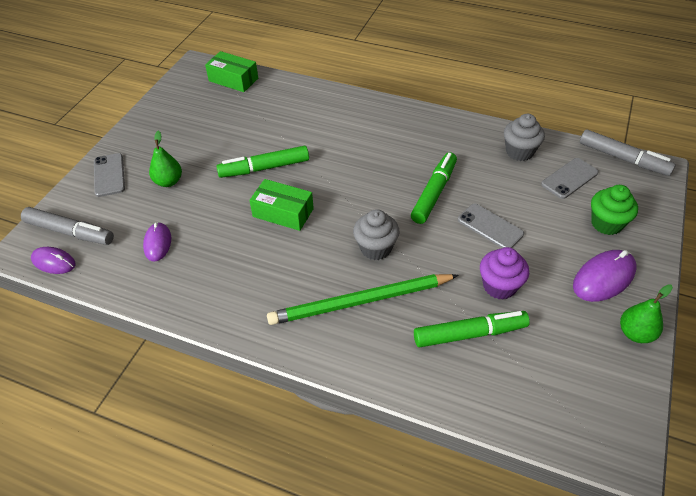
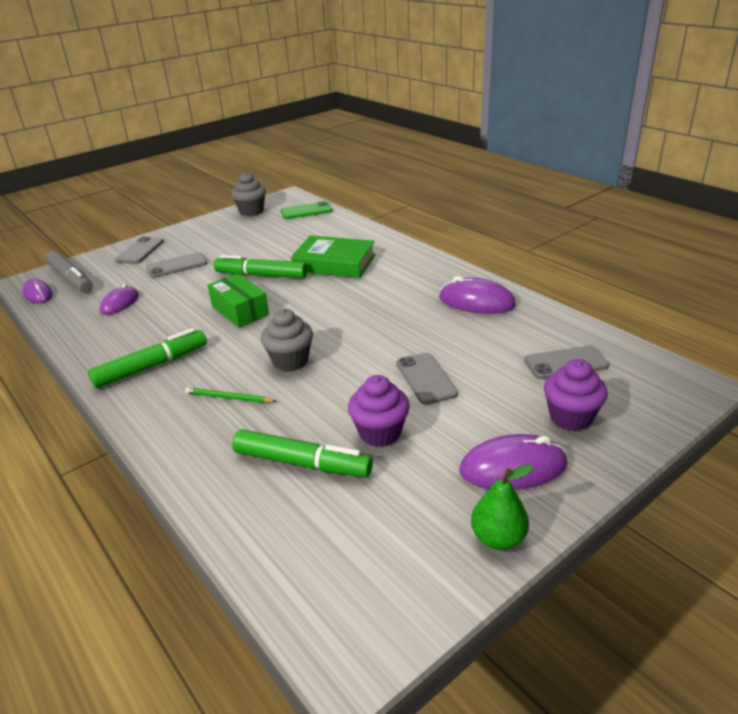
camera: 30 degrees right, 15 degrees down
green pear [149,131,182,187] -> grey phone [146,252,207,278]
green box [205,51,258,92] -> green phone [281,201,332,219]
green pencil [267,274,458,325] -> green pencil [185,387,277,403], size x0.44
green marker [411,152,457,224] -> green marker moved to [88,328,207,388]
grey cupcake [504,114,545,161] -> grey cupcake moved to [231,172,266,216]
grey marker [580,129,676,176] -> none
green cupcake [591,185,638,235] -> purple cupcake [544,359,608,431]
none -> green book [291,235,375,278]
none -> purple mouse [439,276,516,314]

